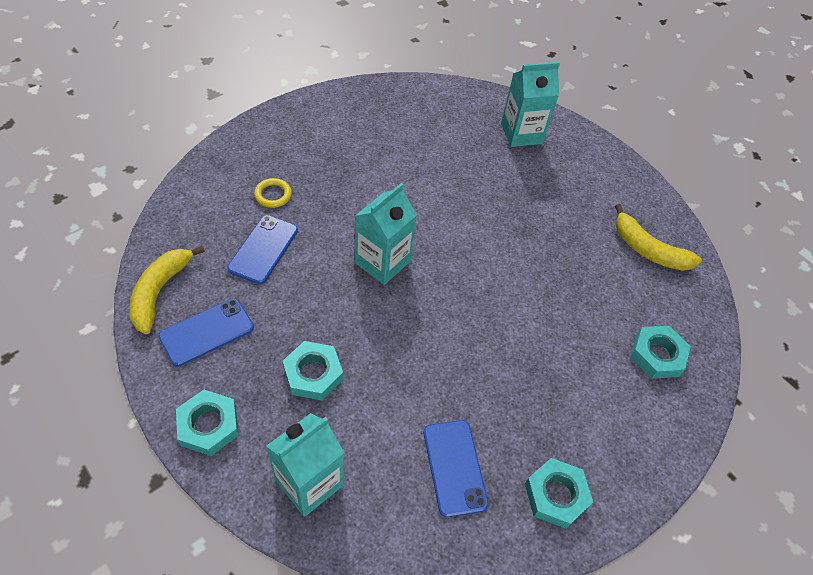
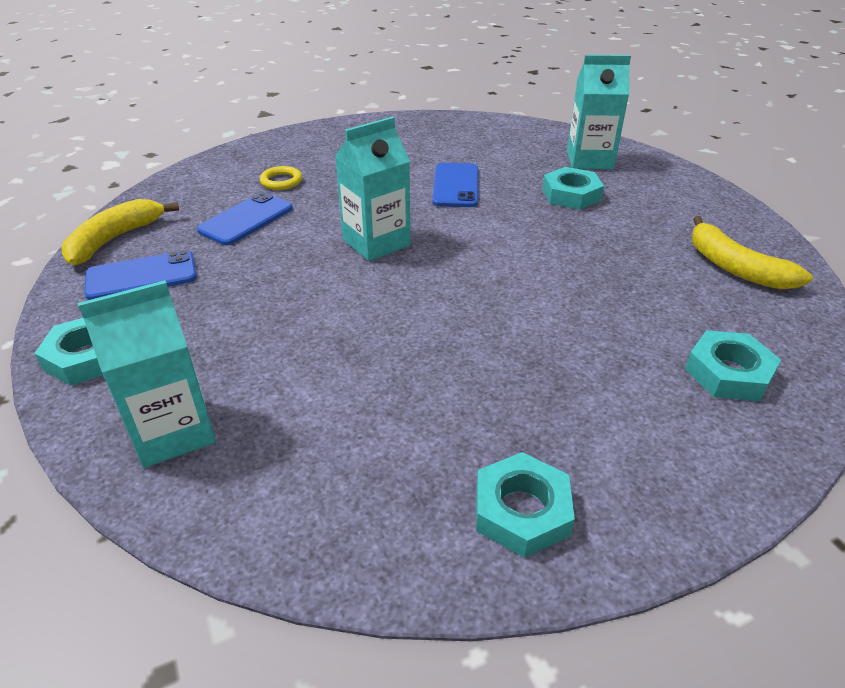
camera: 20 degrees right, 15 degrees down
turquoise nut [283,341,343,401] -> turquoise nut moved to [542,167,604,210]
blue phone [424,420,489,517] -> blue phone moved to [432,163,478,207]

